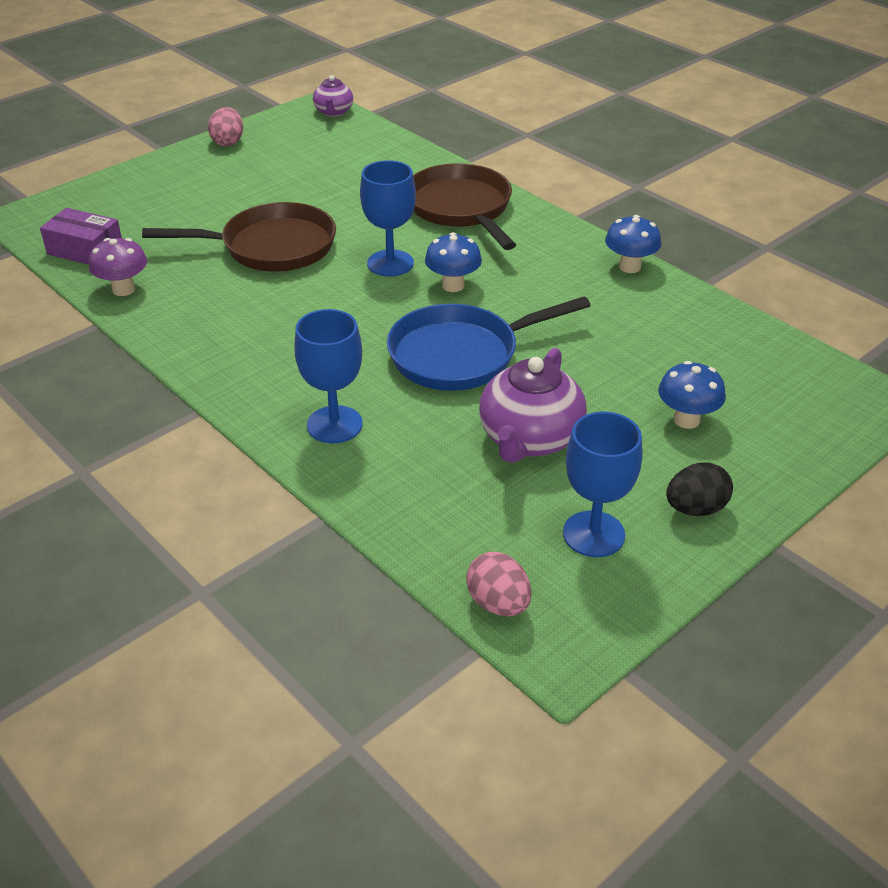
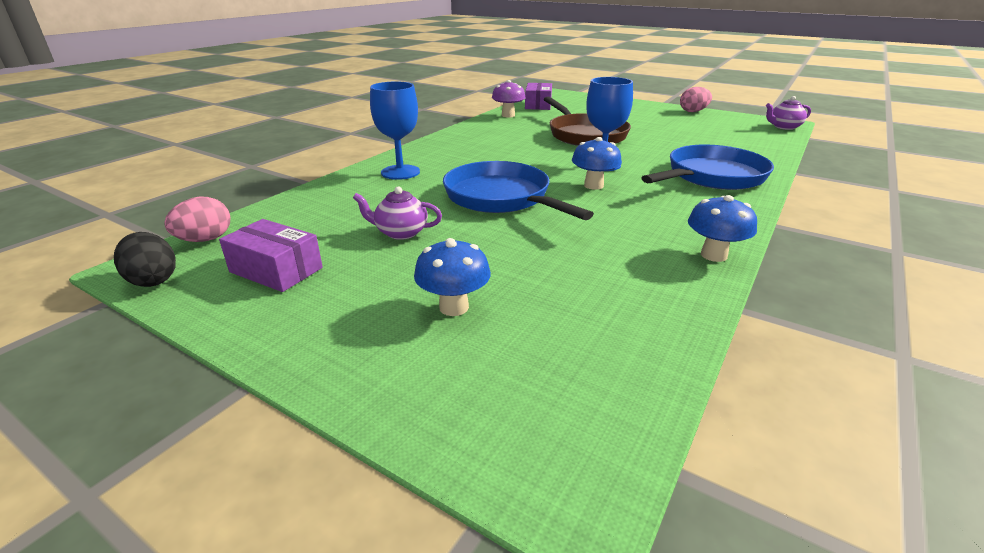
camera: 75 degrees right, 10 degrees down
brown pan [413,163,516,250] -> blue pan [641,145,774,190]
purple teapot [479,348,587,463] -> purple teapot [353,186,442,240], size x0.57
blue goblet [563,412,642,557] -> purple box [219,219,323,292]
black egg [666,463,733,516] -> black egg moved to [114,232,176,287]

